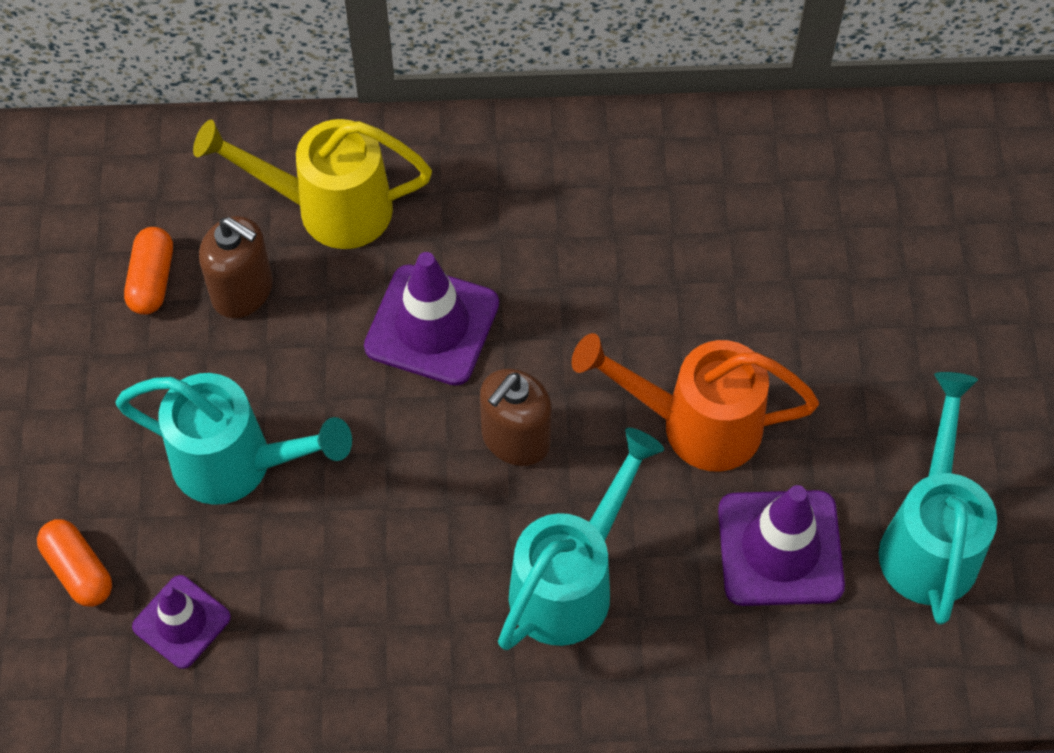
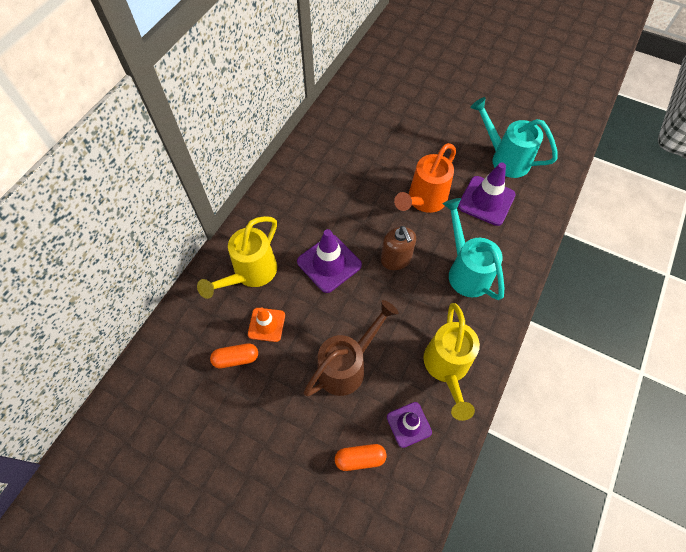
camera: 60 degrees left, 0 degrees up
turquoise watering can [115,373,352,505] -> brown watering can [304,300,399,396]
orange capsule [124,227,173,315] -> orange capsule turned 45 degrees counterclockwise [210,343,258,368]
brown soap dispenser [199,216,273,318] -> orange traffic cone [248,307,285,342]
none -> yellow watering can [424,303,480,421]

